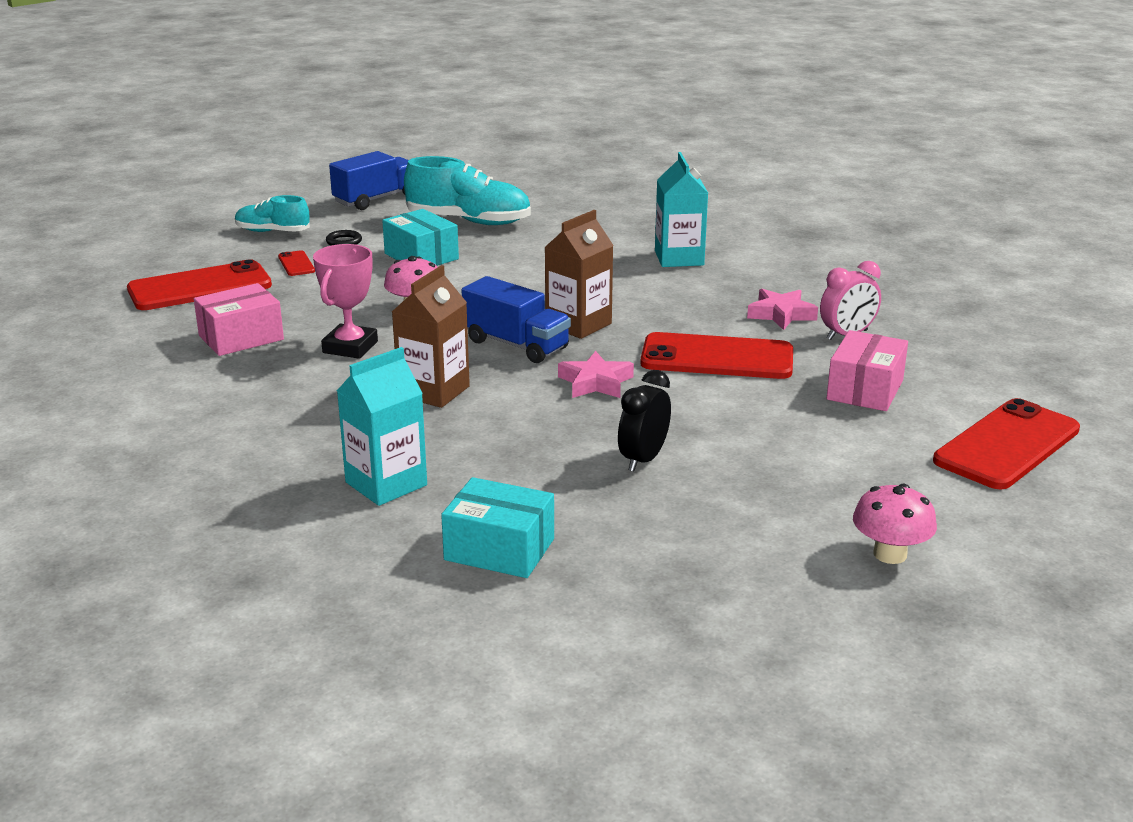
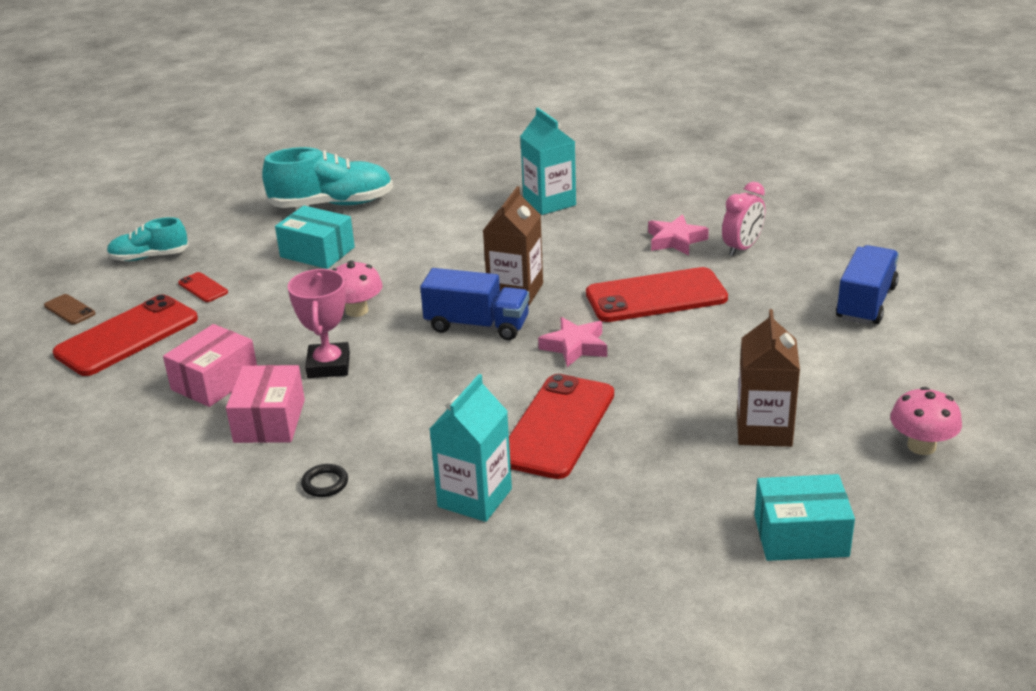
camera: 20 degrees left, 5 degrees up
black ring [326,230,362,246] -> black ring moved to [301,464,348,497]
blue truck [329,151,408,210] -> blue truck moved to [836,245,899,325]
brown carton [392,265,470,408] -> brown carton moved to [737,309,800,447]
turquoise box [441,477,554,578] -> turquoise box moved to [754,474,855,561]
black clock [618,370,671,472] -> none
pink box [827,330,908,411] -> pink box moved to [226,365,305,443]
red phone [933,398,1080,489] -> red phone moved to [509,374,614,479]
none -> brown phone [44,294,95,325]

